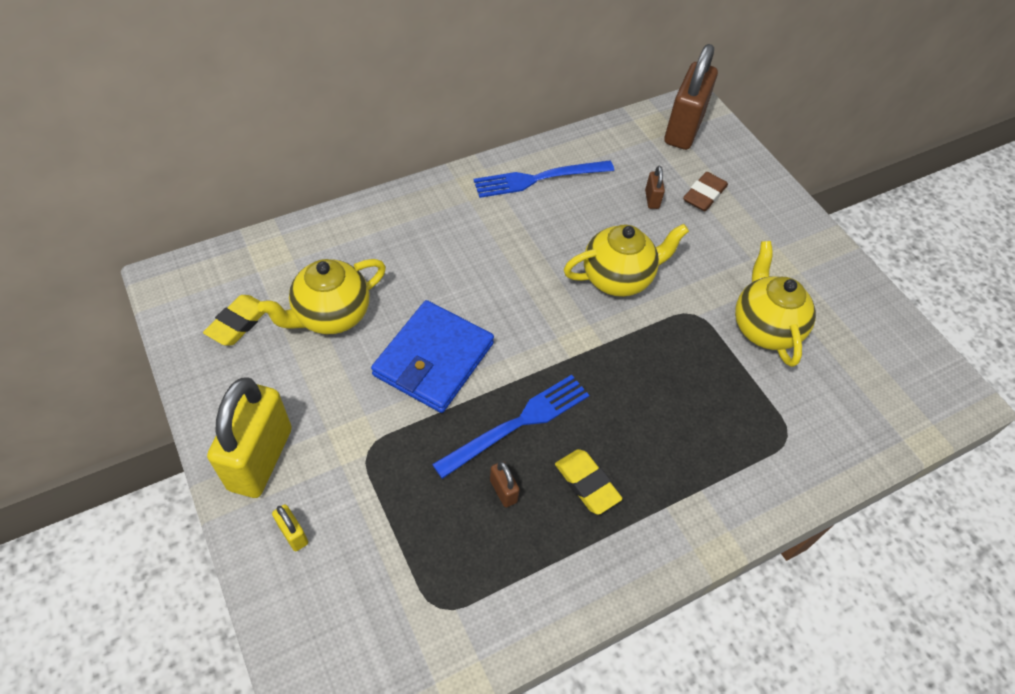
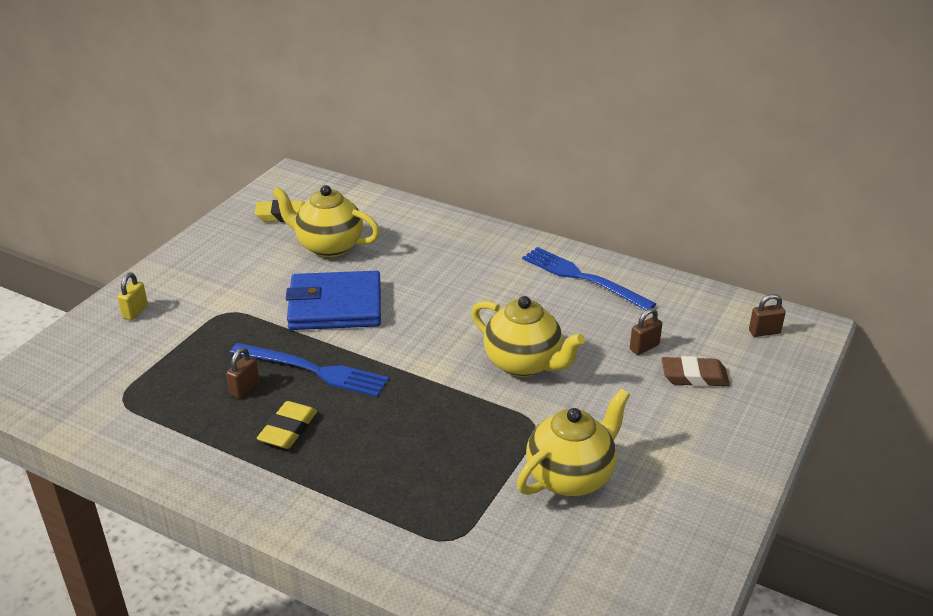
camera: 60 degrees right, 20 degrees down
yellow padlock [207,377,292,498] -> none
brown padlock [665,44,718,150] -> brown padlock [749,294,786,337], size x0.41

